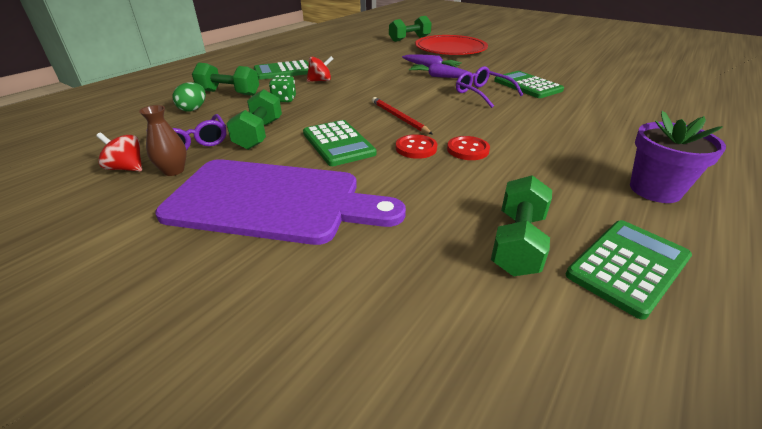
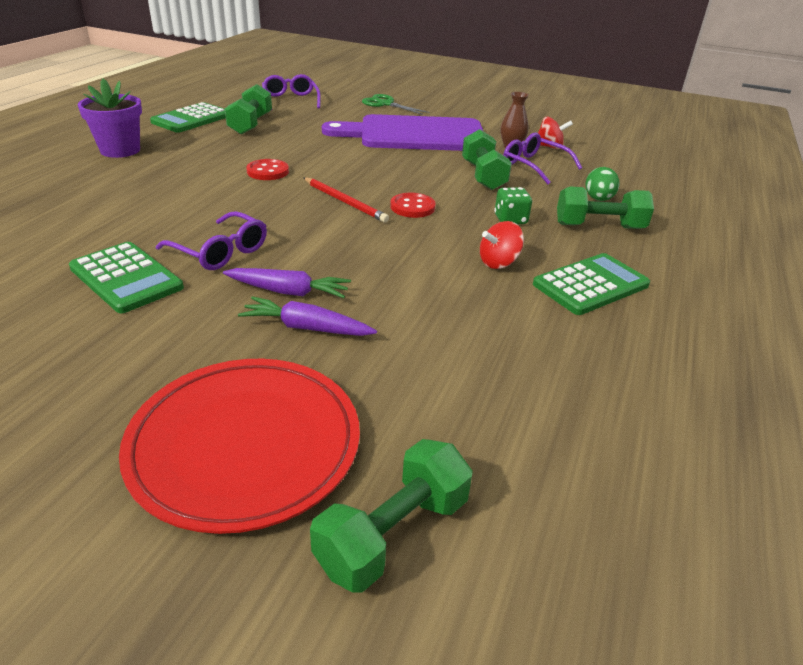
camera: 165 degrees right, 0 degrees up
green calculator [303,120,377,166] -> none
red button [396,134,437,159] -> red button moved to [390,193,436,218]
none -> purple glasses [262,74,321,110]
none -> green scissors [362,94,429,115]

